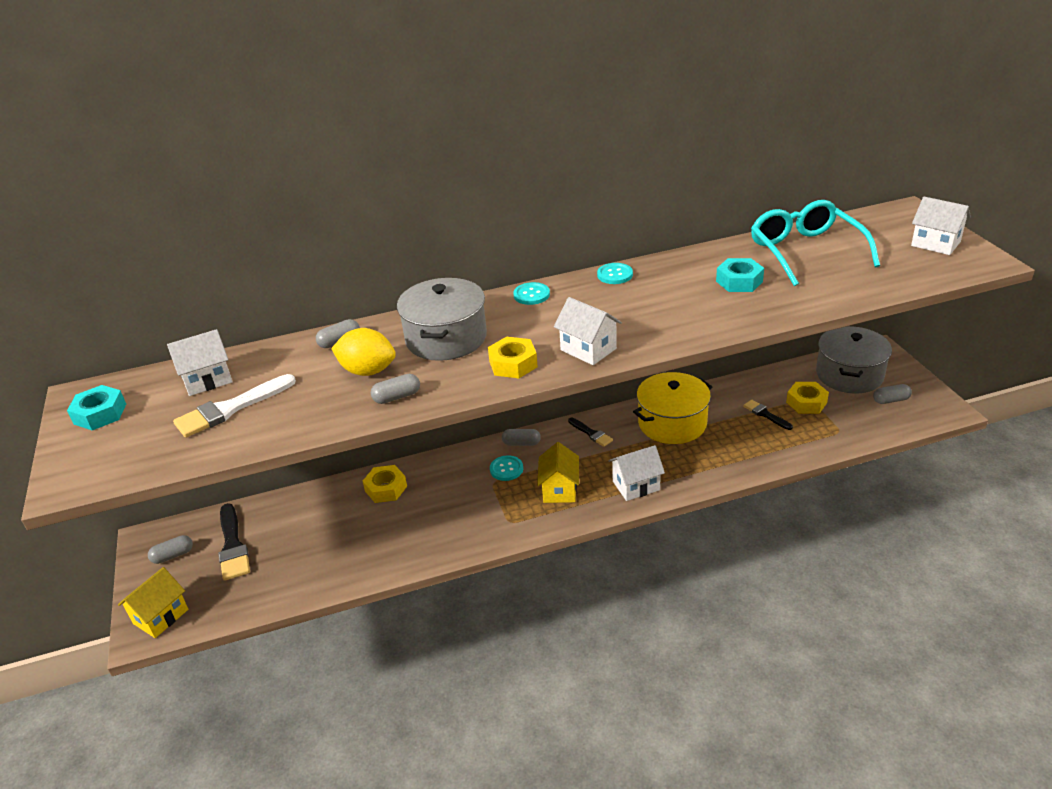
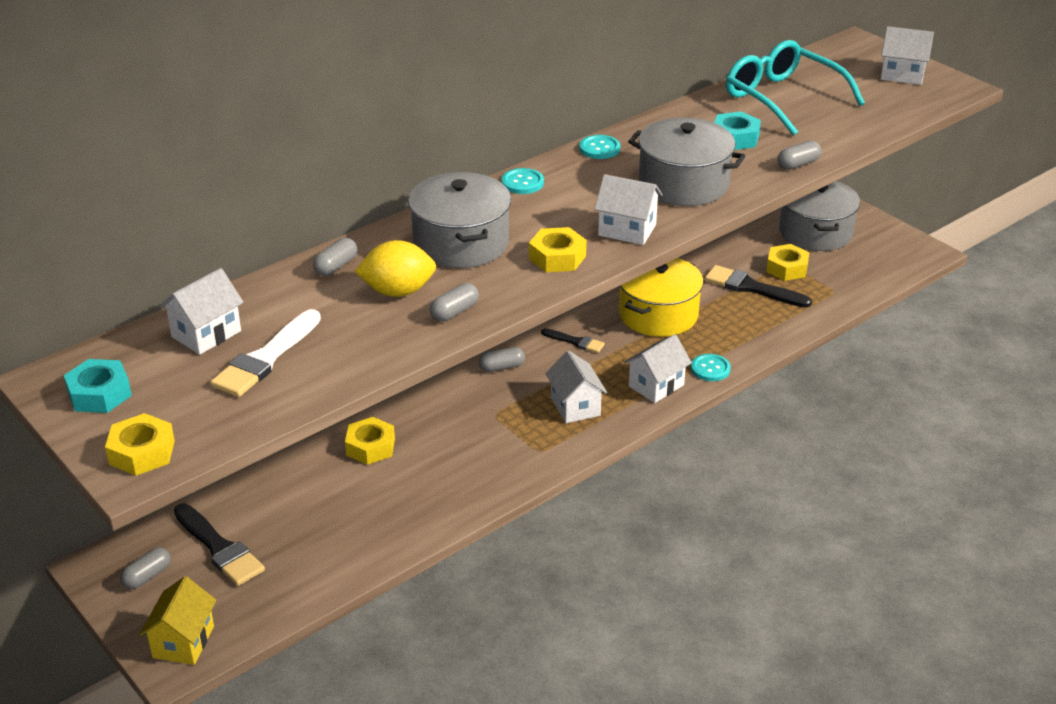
camera: 25 degrees left, 0 degrees up
turquoise button [490,455,523,481] -> turquoise button moved to [691,354,731,381]
yellow house [537,442,579,503] -> white house [545,351,607,423]
black brush [743,400,793,430] -> black brush [705,265,812,308], size x1.72
grey capsule [873,384,912,404] -> grey capsule moved to [778,141,821,170]
none -> yellow nut [105,413,175,476]
none -> grey pot [628,117,745,206]

